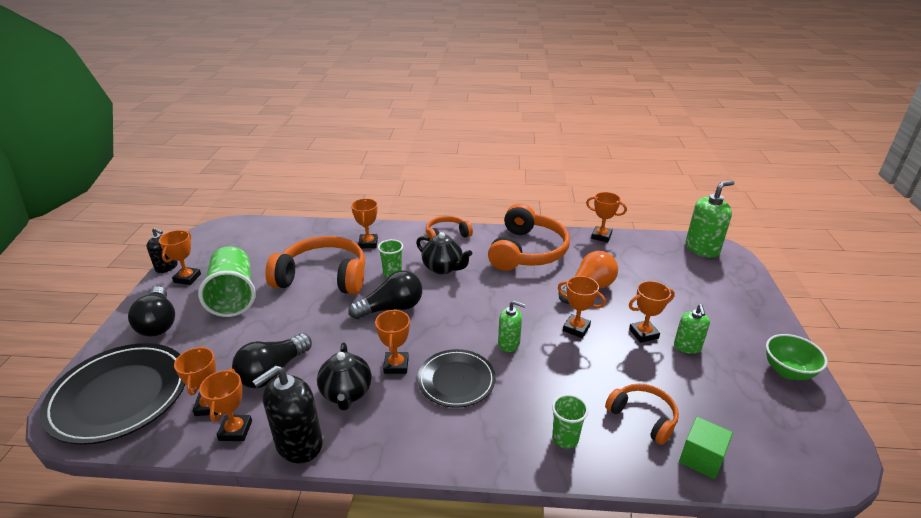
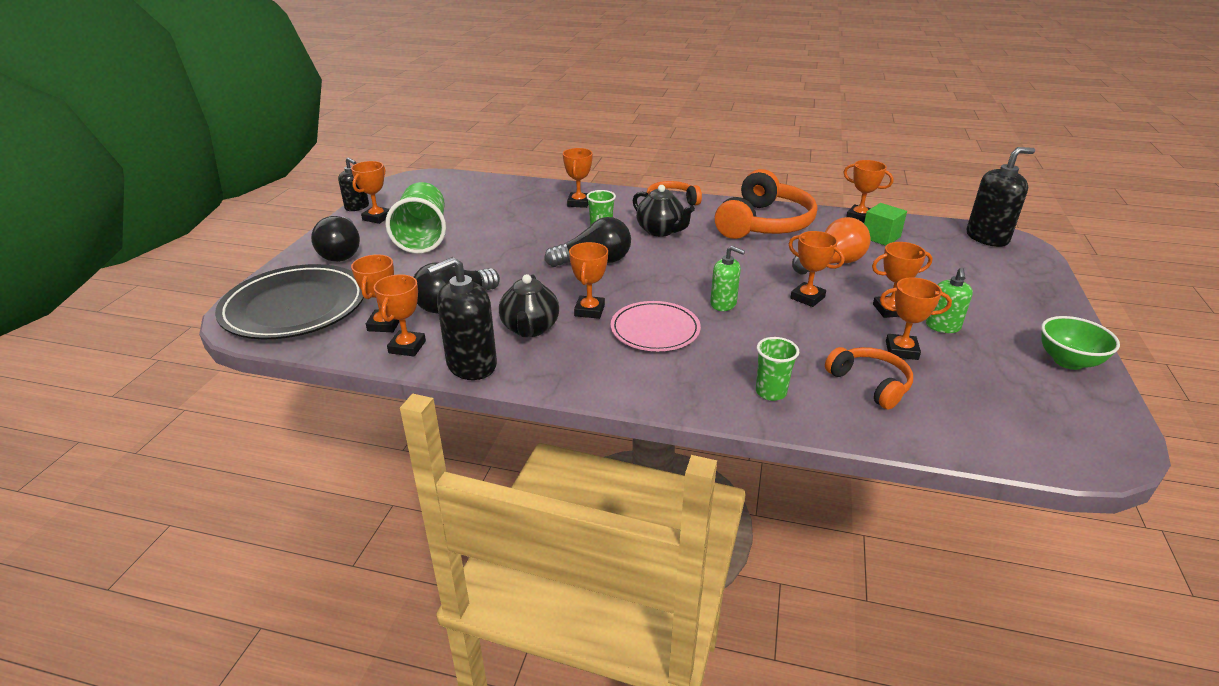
camera: 10 degrees right, 0 degrees up
orange headphones [265,236,365,294] -> none
black plate [417,349,496,408] -> pink plate [610,301,701,351]
green cube [679,417,733,479] -> green cube moved to [864,203,907,246]
green soap dispenser [686,180,734,258] -> black soap dispenser [966,147,1035,247]
none -> orange trophy [880,277,952,360]

